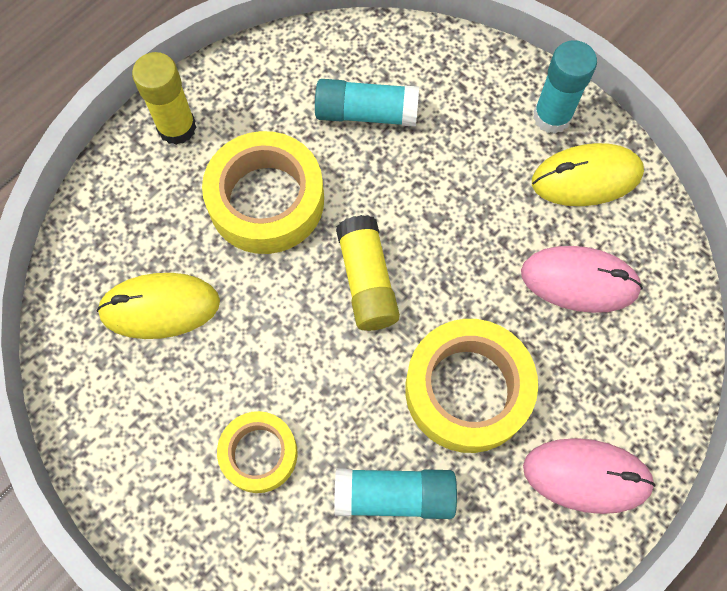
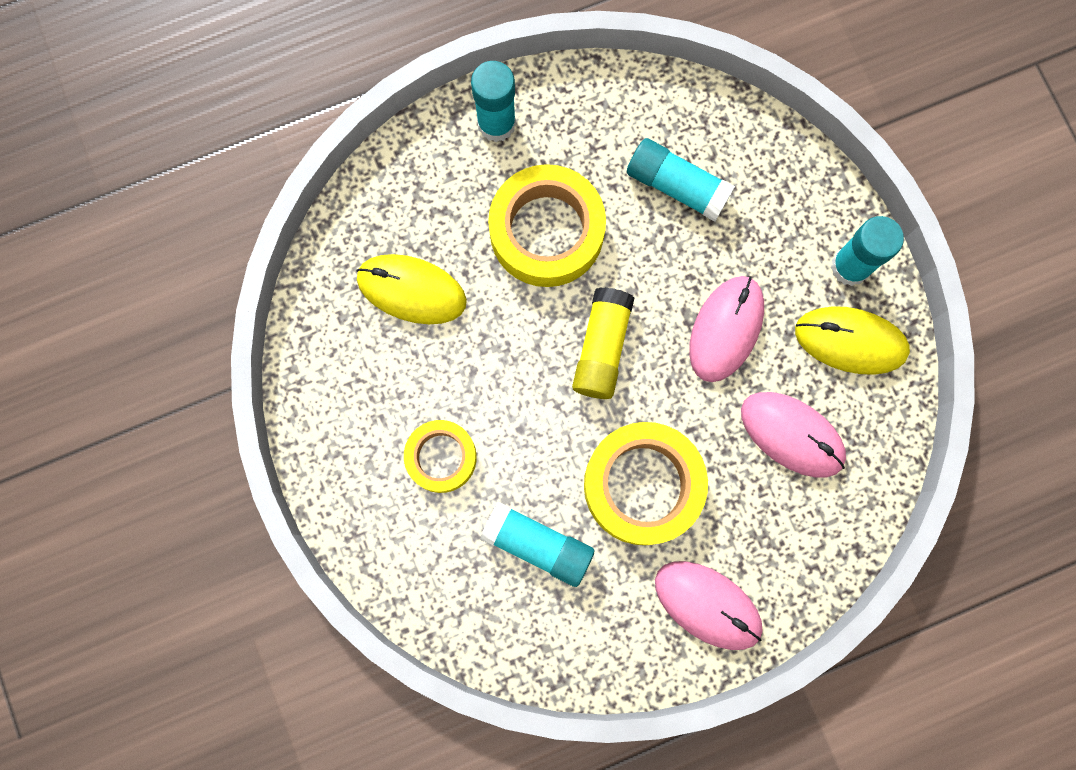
camera: 25 degrees right, 10 degrees up
yellow glue stick [132,52,197,145] -> turquoise glue stick [471,61,516,142]
none -> pink mouse [689,276,764,382]

